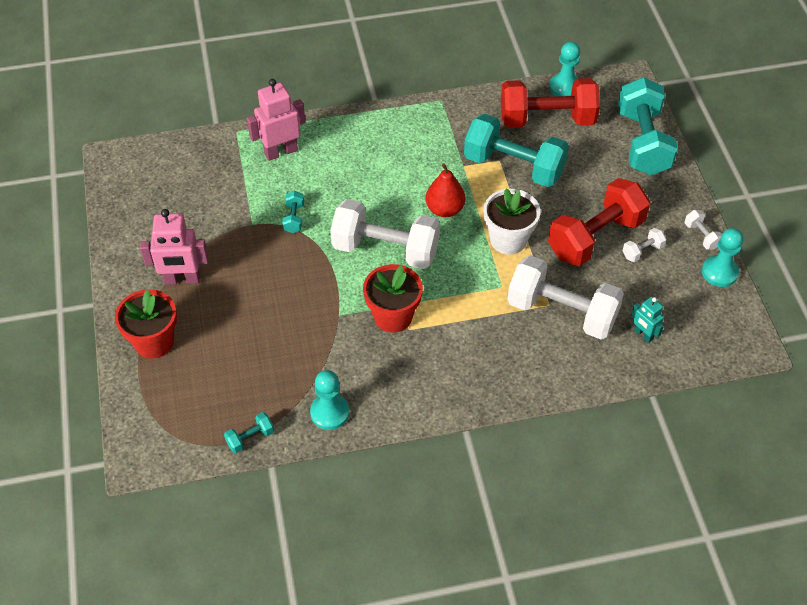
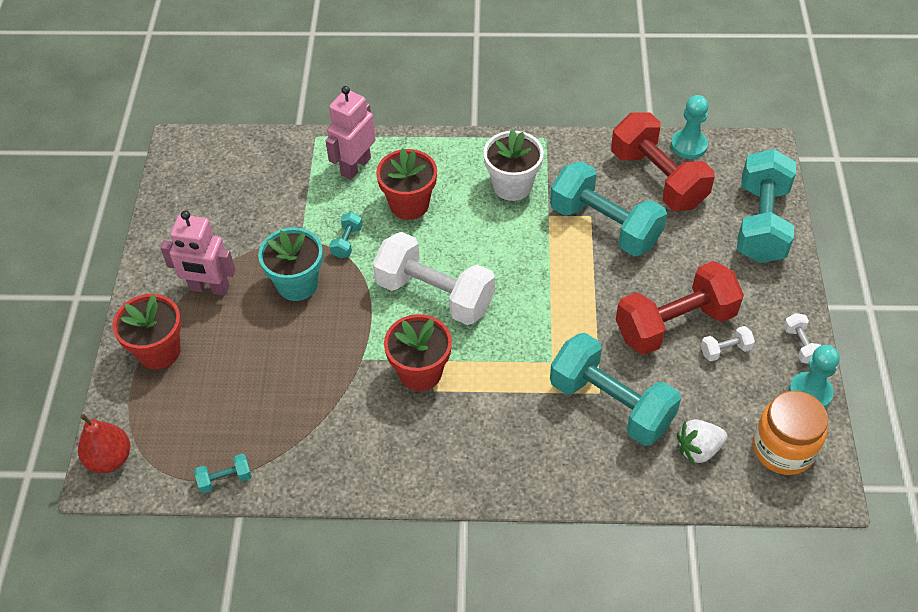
camera: 15 degrees right, 0 degrees up
pink robot [247,79,305,161] -> pink robot turned 45 degrees counterclockwise [326,86,376,180]
turquoise pawn [310,370,349,430] -> none
red pear [426,163,465,217] -> red pear moved to [78,414,130,473]
white flower pot [484,188,541,254] -> white flower pot moved to [483,129,544,201]
red dumbbell [501,78,600,128] -> red dumbbell turned 45 degrees clockwise [611,113,715,211]
white dumbbell [507,255,624,339] -> turquoise dumbbell [550,333,681,446]
turquoise robot [631,297,664,343] -> white strawberry [677,419,727,464]
none -> turquoise flower pot [258,227,323,301]
none -> red flower pot [376,148,437,220]
none -> orange jar [753,391,828,475]

